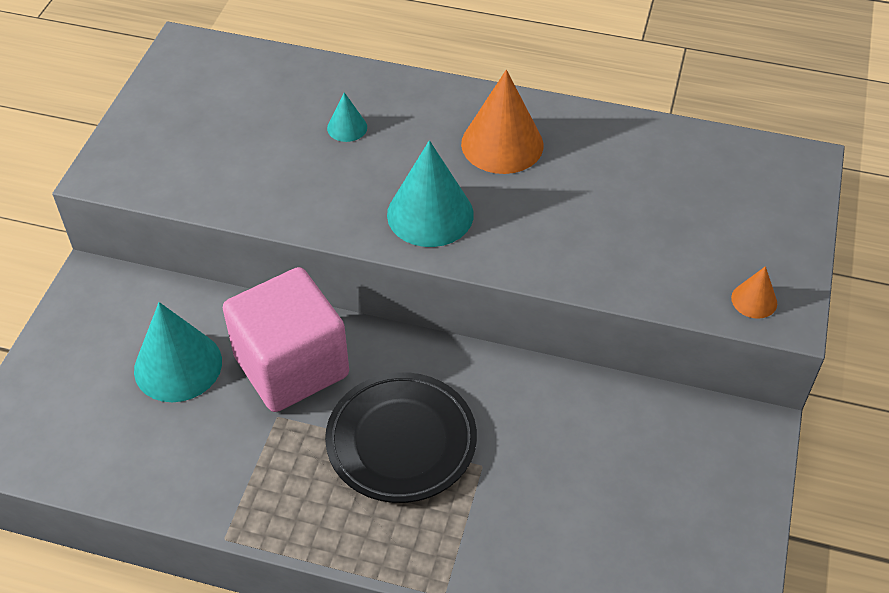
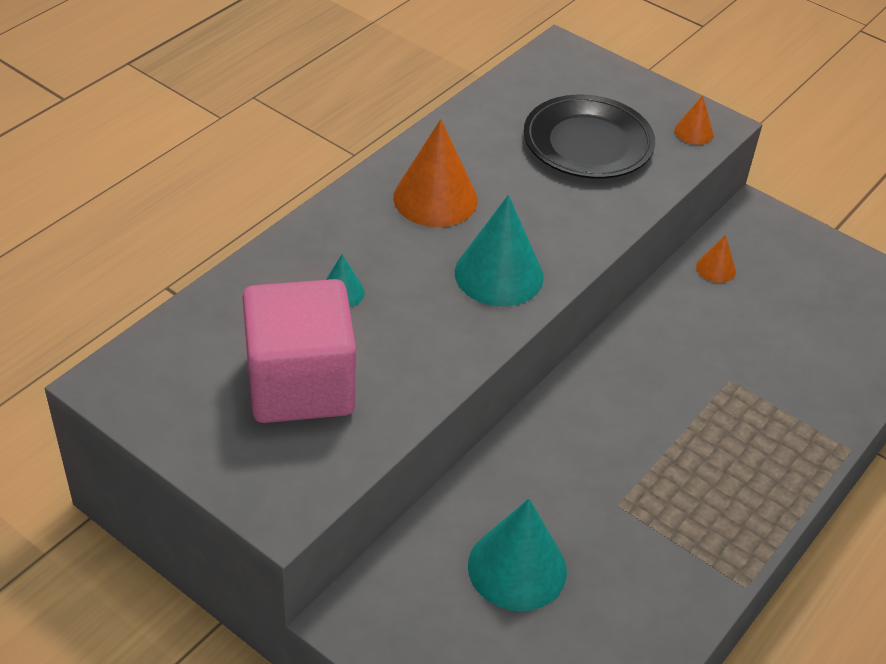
camera: 70 degrees left, 5 degrees down
pink cube [223,267,349,412] -> pink cube moved to [242,279,356,423]
black plate [325,372,477,503] -> black plate moved to [524,95,655,179]
none -> orange cone [696,235,736,283]

